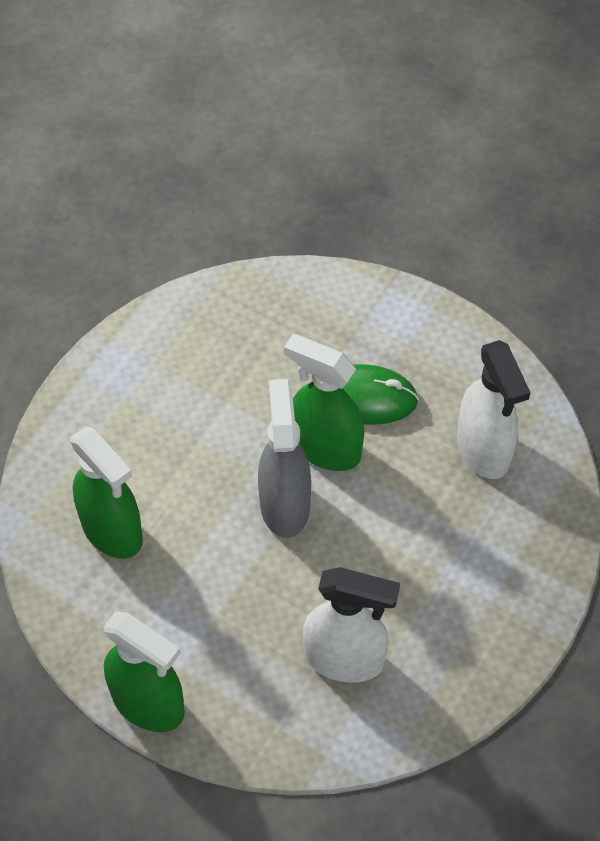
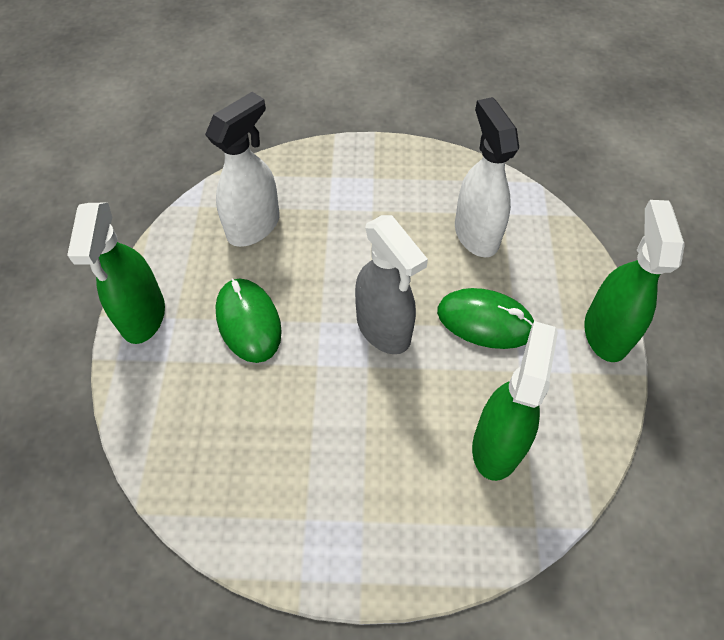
camera: 120 degrees left, 0 degrees up
grey spray bottle [258,379,311,538] -> grey spray bottle turned 90 degrees counterclockwise [355,215,428,354]
green spray bottle [284,334,364,471] -> green spray bottle moved to [67,203,165,344]
none -> green mouse [437,288,534,349]

